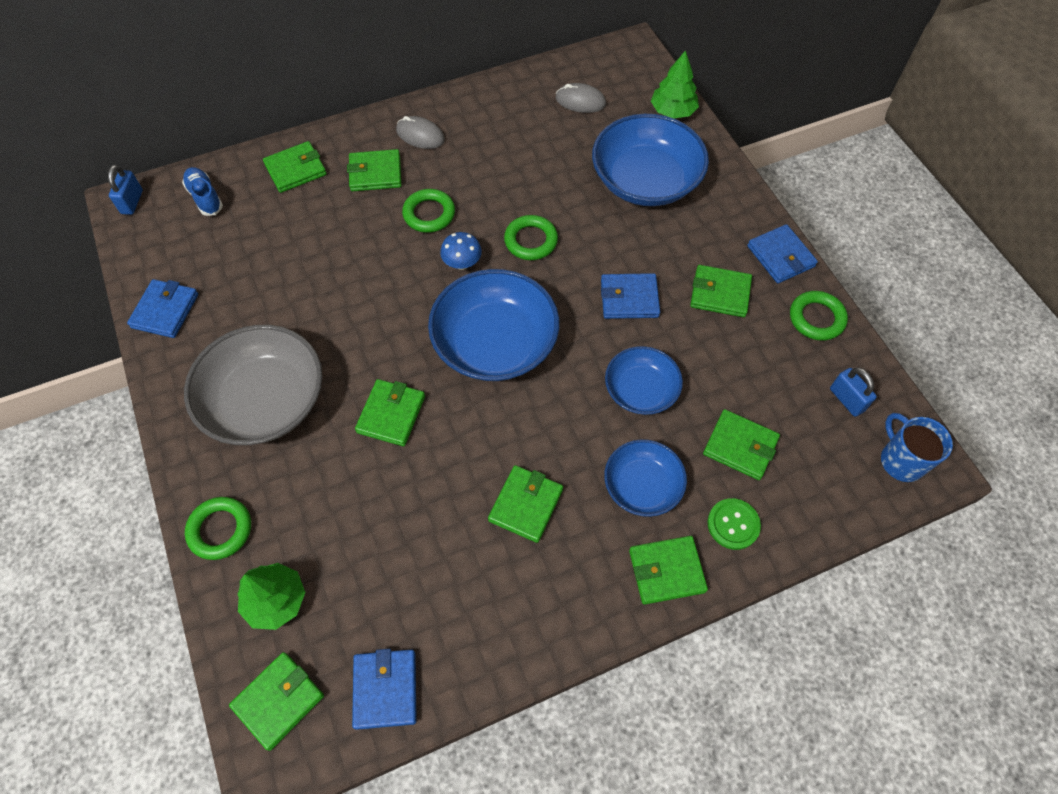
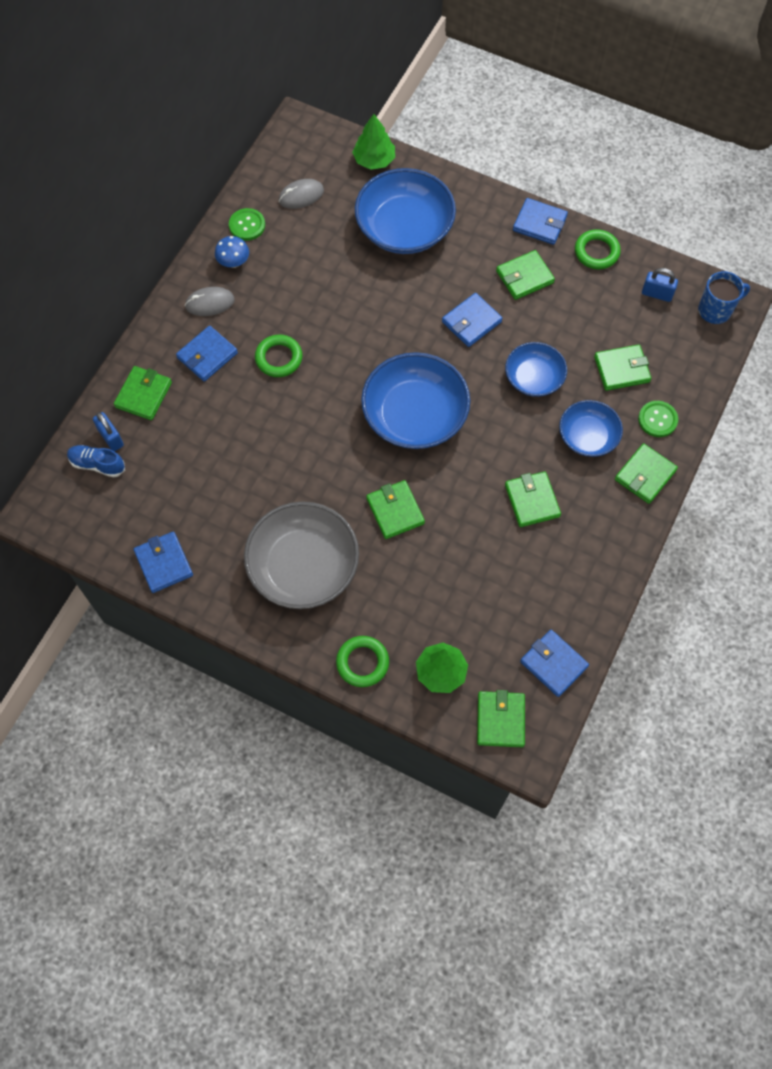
camera: 40 degrees left, 5 degrees up
blue padlock [108,165,143,215] -> blue padlock moved to [93,412,124,451]
green wallet [347,149,401,191] -> blue wallet [176,326,238,382]
blue mushroom [440,232,482,270] -> blue mushroom moved to [215,236,249,268]
green ring [504,215,558,260] -> none
blue mug [881,413,953,482] -> blue mug turned 135 degrees clockwise [698,271,750,324]
none -> green button [229,208,265,241]

